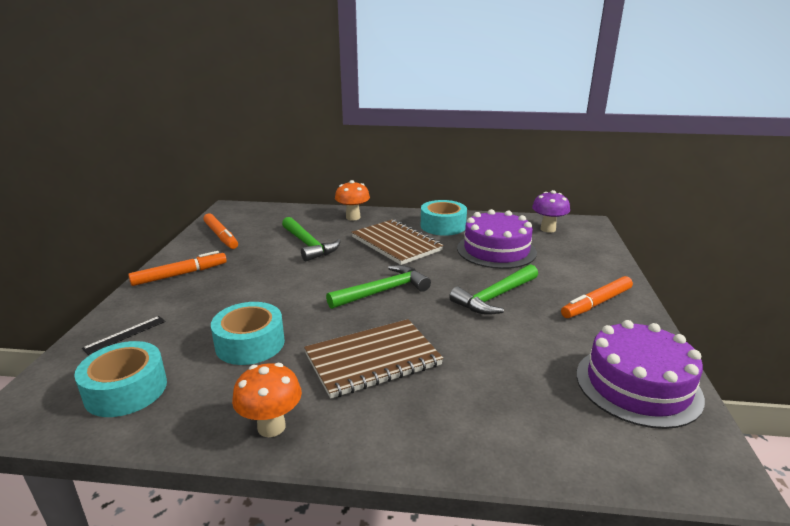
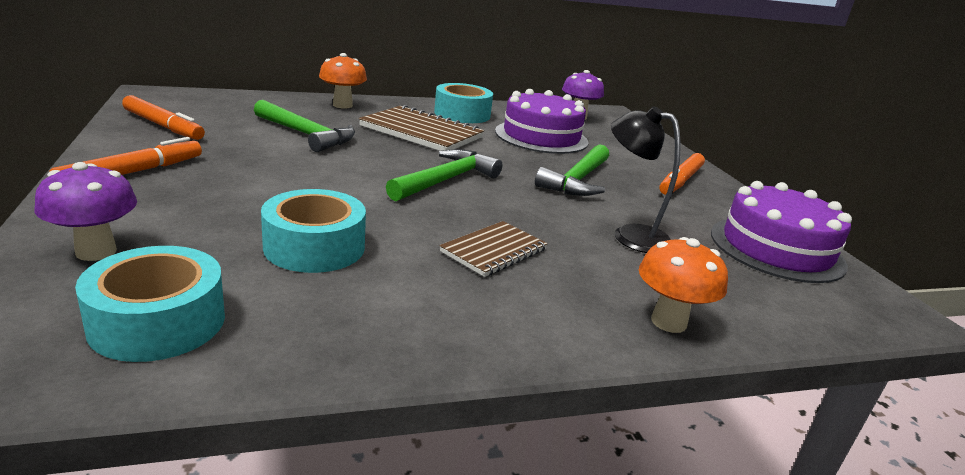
camera: 25 degrees left, 0 degrees up
black ruler [82,316,166,355] -> purple mushroom [34,162,137,261]
orange mushroom [232,363,302,437] -> orange mushroom moved to [639,237,728,333]
brown notebook [304,319,443,399] -> brown notebook [440,221,548,277], size x0.61
none -> black lamp [611,106,681,253]

